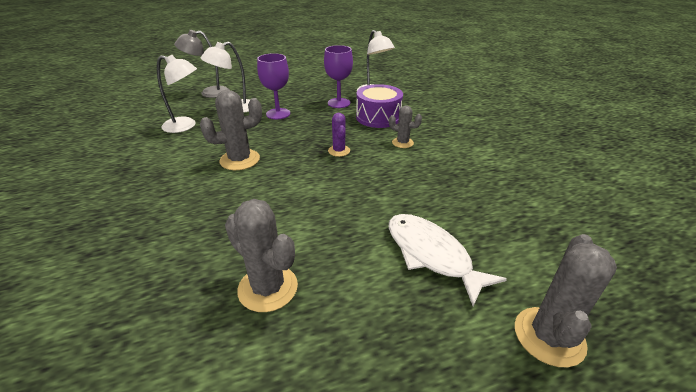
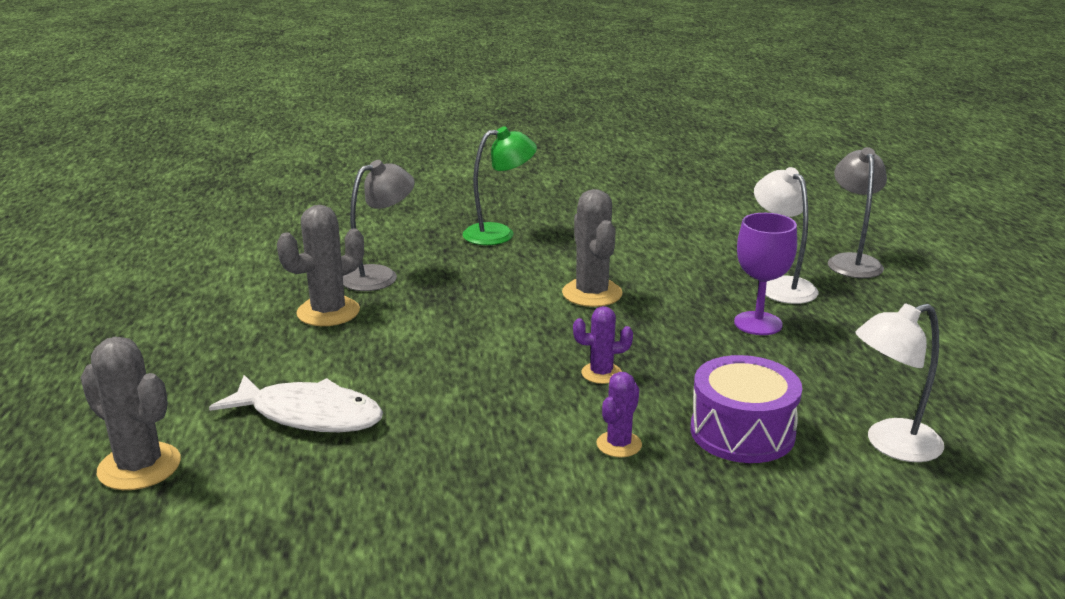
camera: 100 degrees right, 10 degrees down
white lamp [157,55,197,133] -> none
purple goblet [324,45,353,108] -> none
white fish [388,214,507,306] -> white fish turned 45 degrees clockwise [209,375,383,432]
grey cactus [389,105,422,148] -> purple cactus [597,372,642,457]
none -> grey lamp [343,160,415,291]
none -> green lamp [462,126,537,245]

